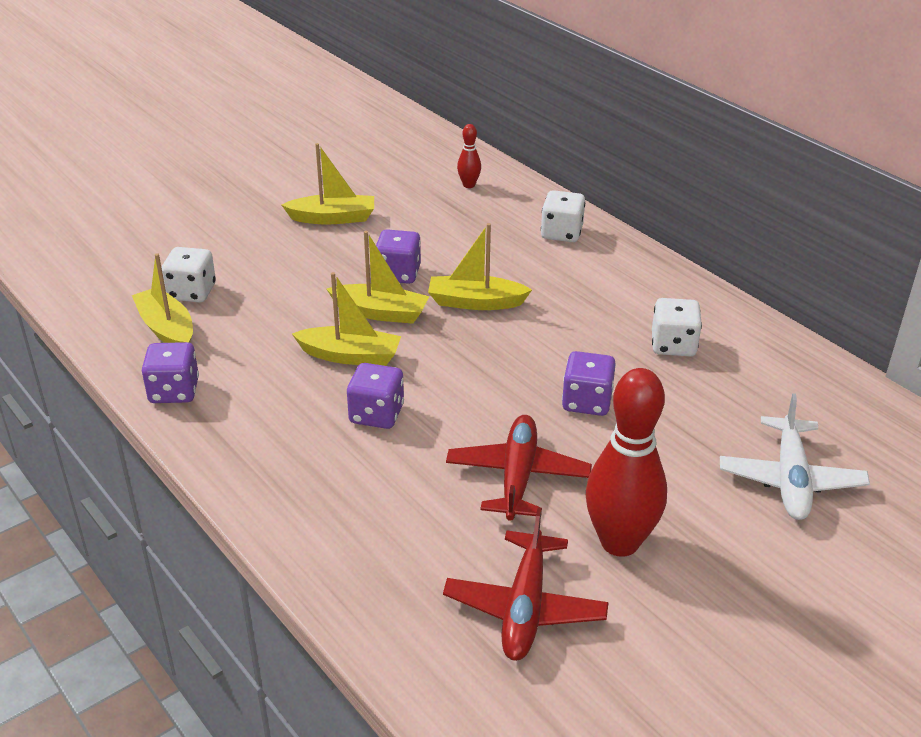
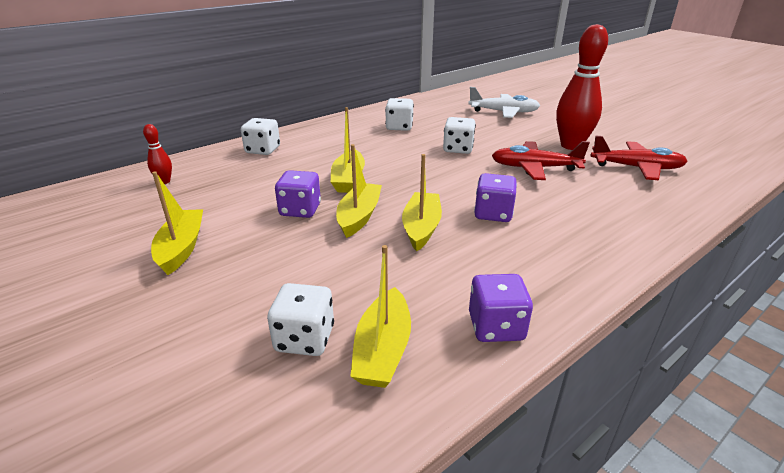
camera: 90 degrees left, 5 degrees down
yellow boat [132,253,193,343] -> yellow boat turned 45 degrees counterclockwise [350,245,411,388]
purple dice [562,351,616,416] -> white dice [443,117,476,154]

